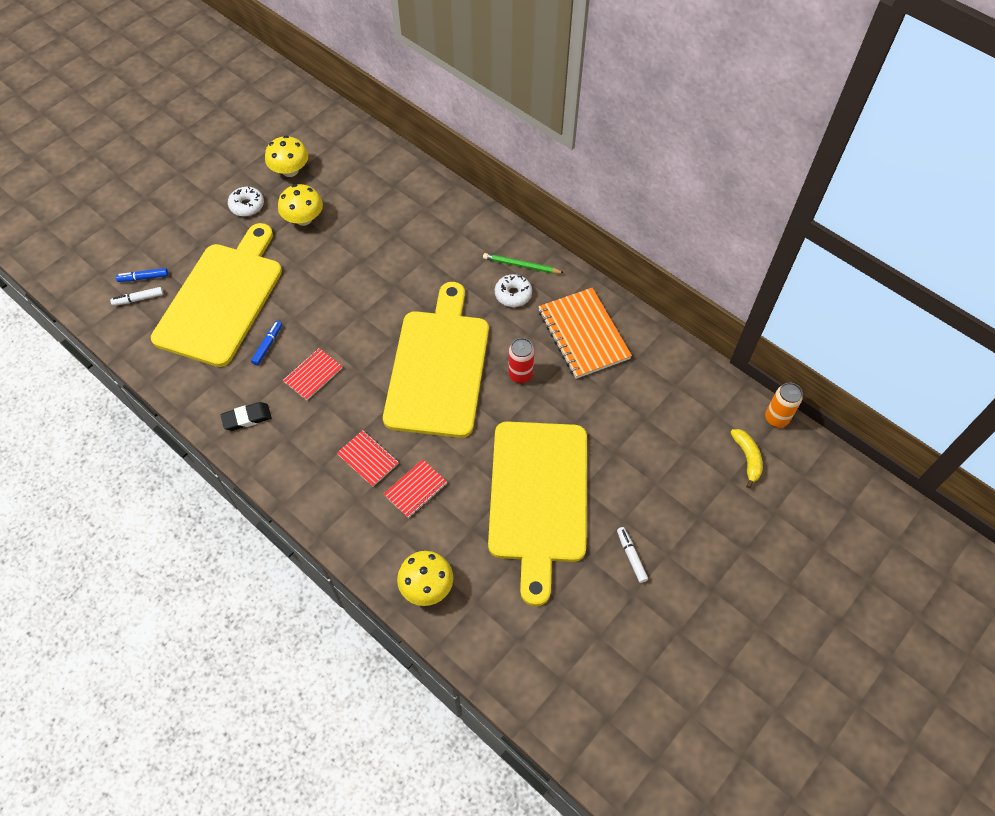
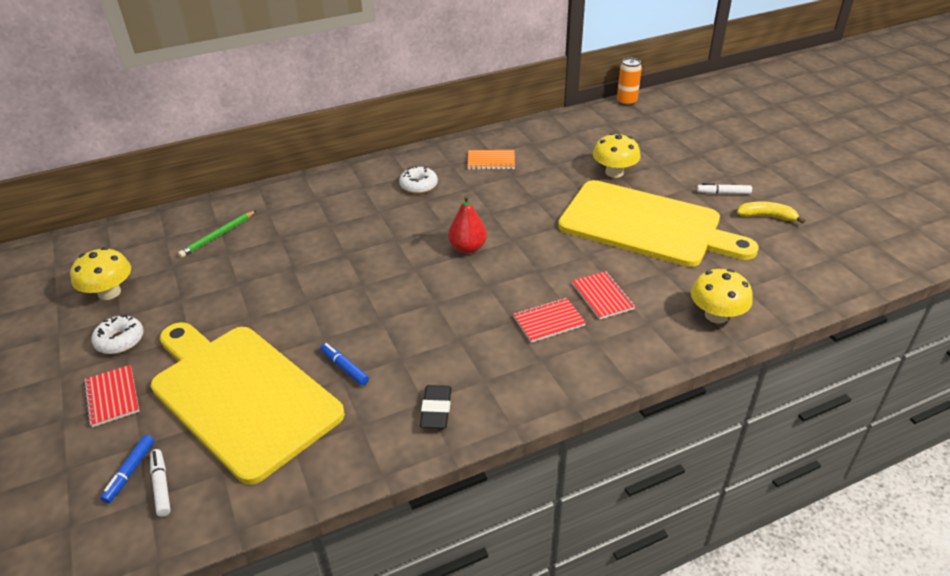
camera: 65 degrees left, 20 degrees down
white marker [110,287,164,306] -> white marker turned 150 degrees clockwise [150,449,171,517]
yellow mushroom [278,184,323,226] -> yellow mushroom moved to [593,133,640,178]
red notebook [283,348,343,400] -> red notebook moved to [84,365,139,427]
yellow cutting board [383,282,489,438] -> red pear [448,195,487,254]
green pencil [483,253,564,273] -> green pencil moved to [178,210,257,258]
red can [508,338,534,383] -> none
orange notebook [538,288,632,379] -> orange notebook [468,150,515,170], size x0.54
yellow banana [730,429,763,488] -> yellow banana moved to [737,201,805,224]

